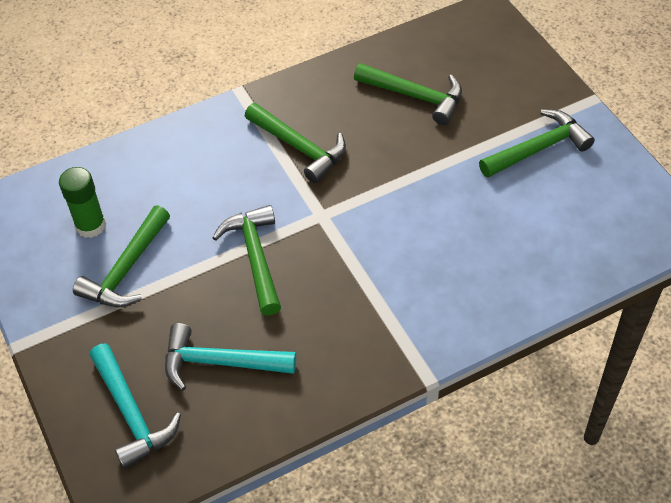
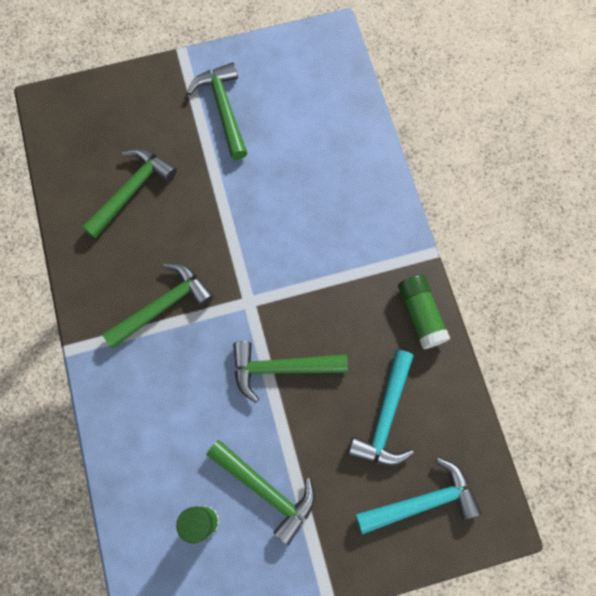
camera: 80 degrees left, 20 degrees up
none -> green glue stick [398,275,450,349]

